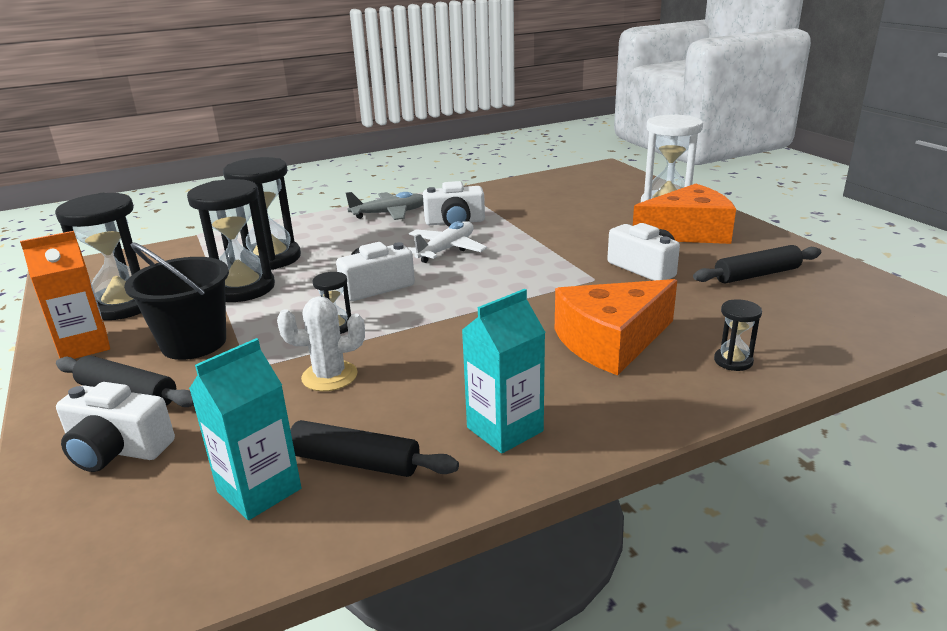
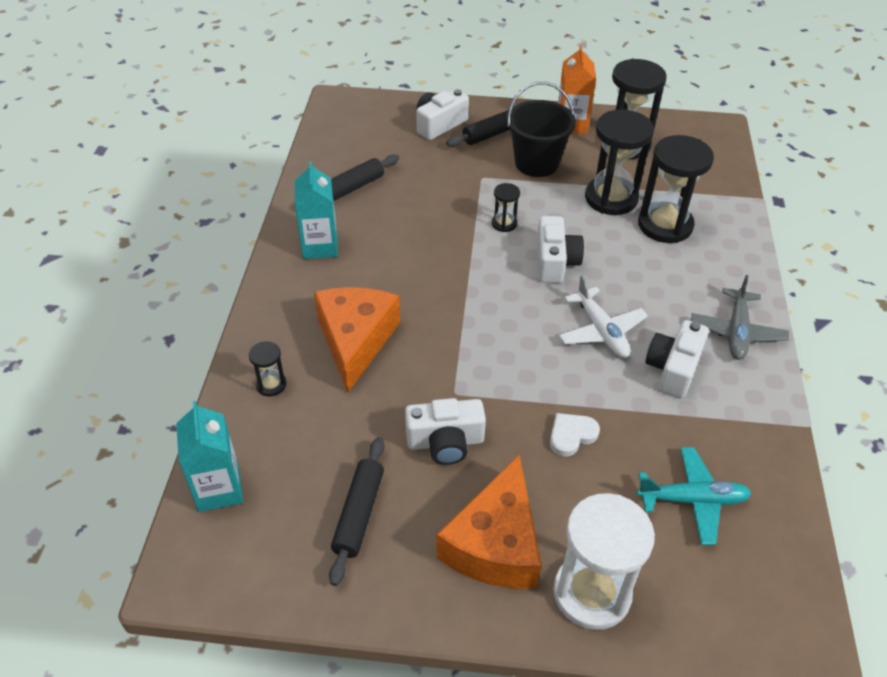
camera: 120 degrees right, 20 degrees up
turquoise carton [189,338,301,520] -> turquoise carton moved to [176,401,243,512]
white cactus [277,297,365,391] -> none
none -> white heart [550,413,600,456]
none -> turquoise plane [637,447,752,545]

